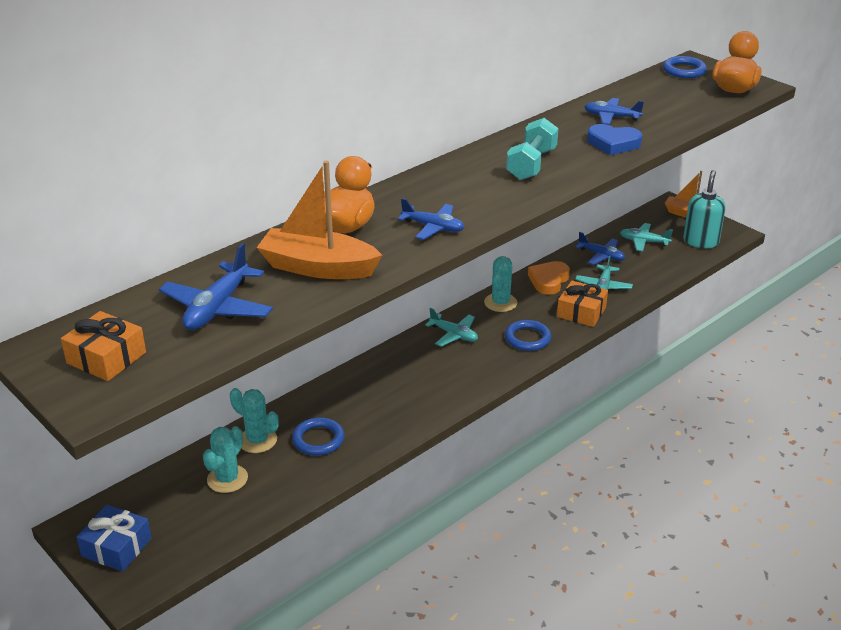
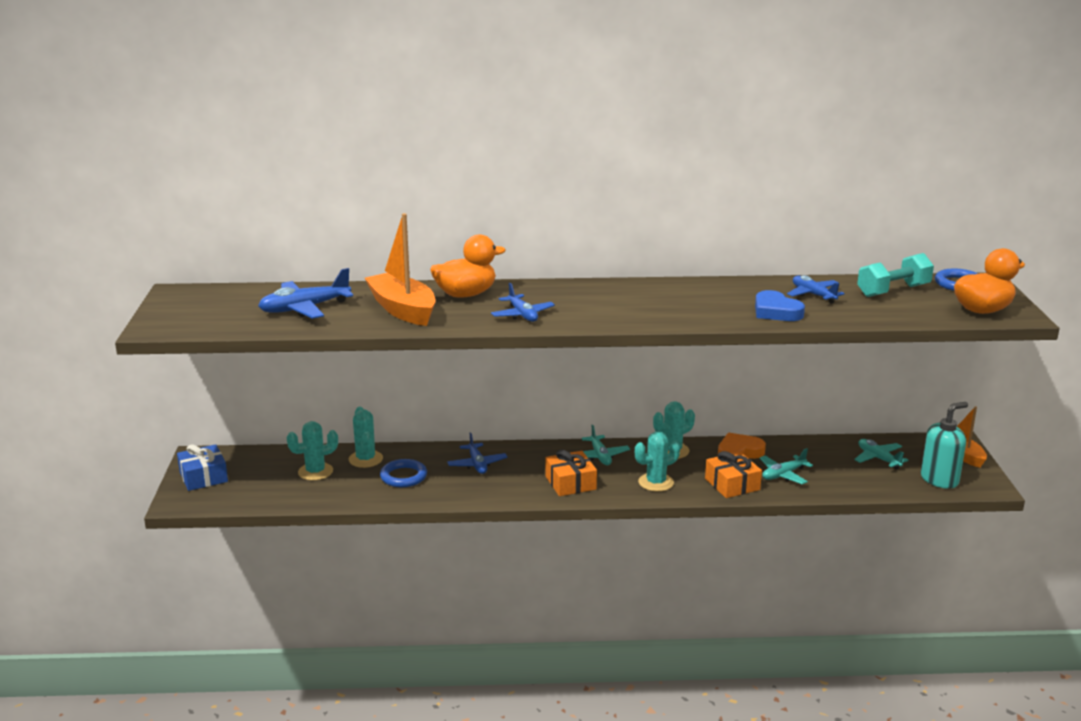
camera: 40 degrees right, 10 degrees down
orange gift [61,311,146,381] -> orange gift moved to [545,449,597,496]
blue ring [505,320,551,351] -> turquoise cactus [635,431,680,492]
turquoise dumbbell [506,118,559,180] -> turquoise dumbbell moved to [857,253,934,297]
blue plane [575,232,625,265] -> blue plane moved to [447,433,508,474]

